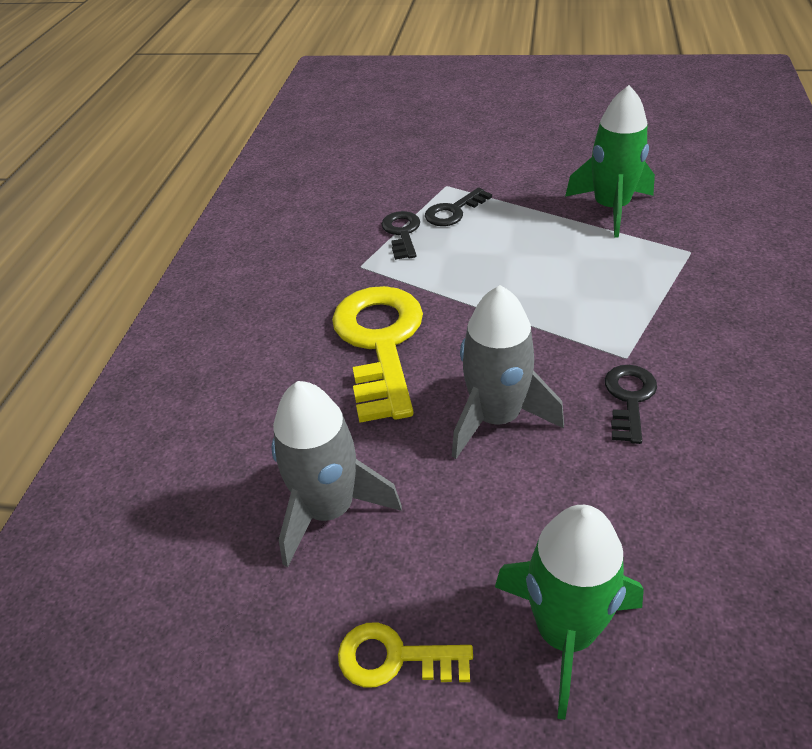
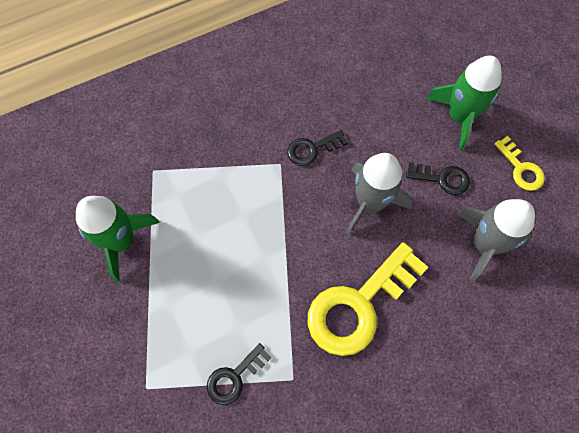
camera: 130 degrees left, 25 degrees up
black key [425,187,492,226] -> black key moved to [406,162,470,195]

